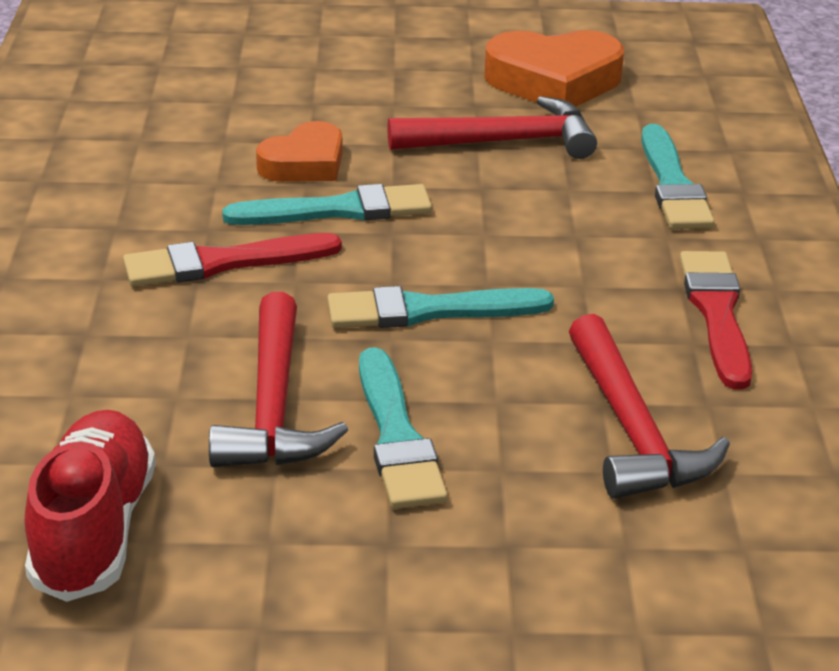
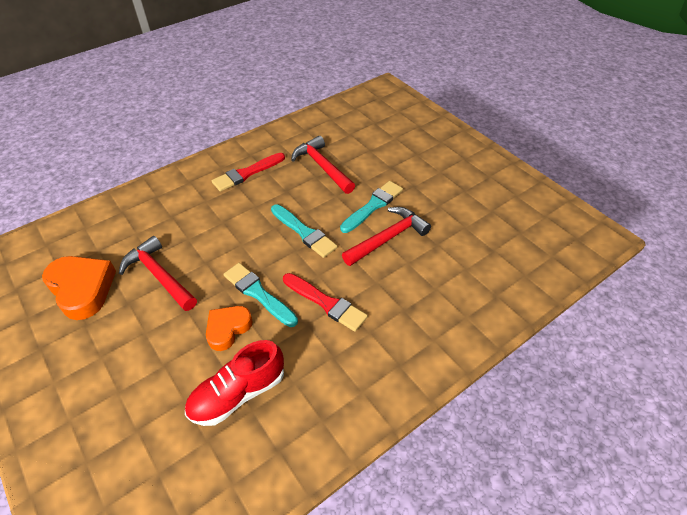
camera: 125 degrees left, 15 degrees up
red shoe [25,410,156,602] -> red shoe moved to [185,340,284,426]
orange heart [256,121,342,182] -> orange heart turned 60 degrees counterclockwise [206,306,253,351]
red hammer [569,314,730,499] -> red hammer turned 75 degrees counterclockwise [291,136,355,194]
turquoise brush [641,124,715,229] -> none

